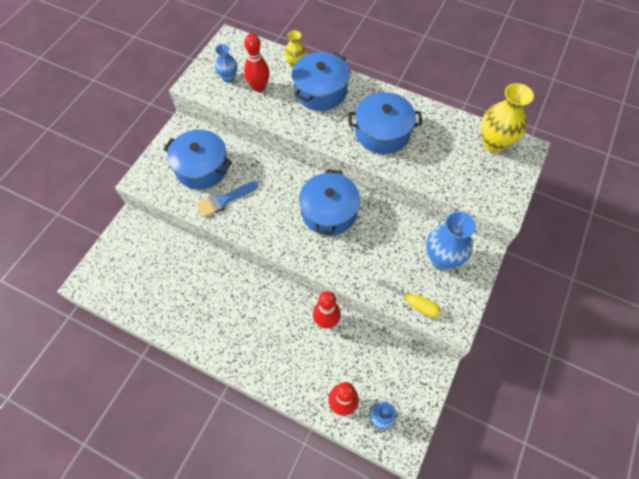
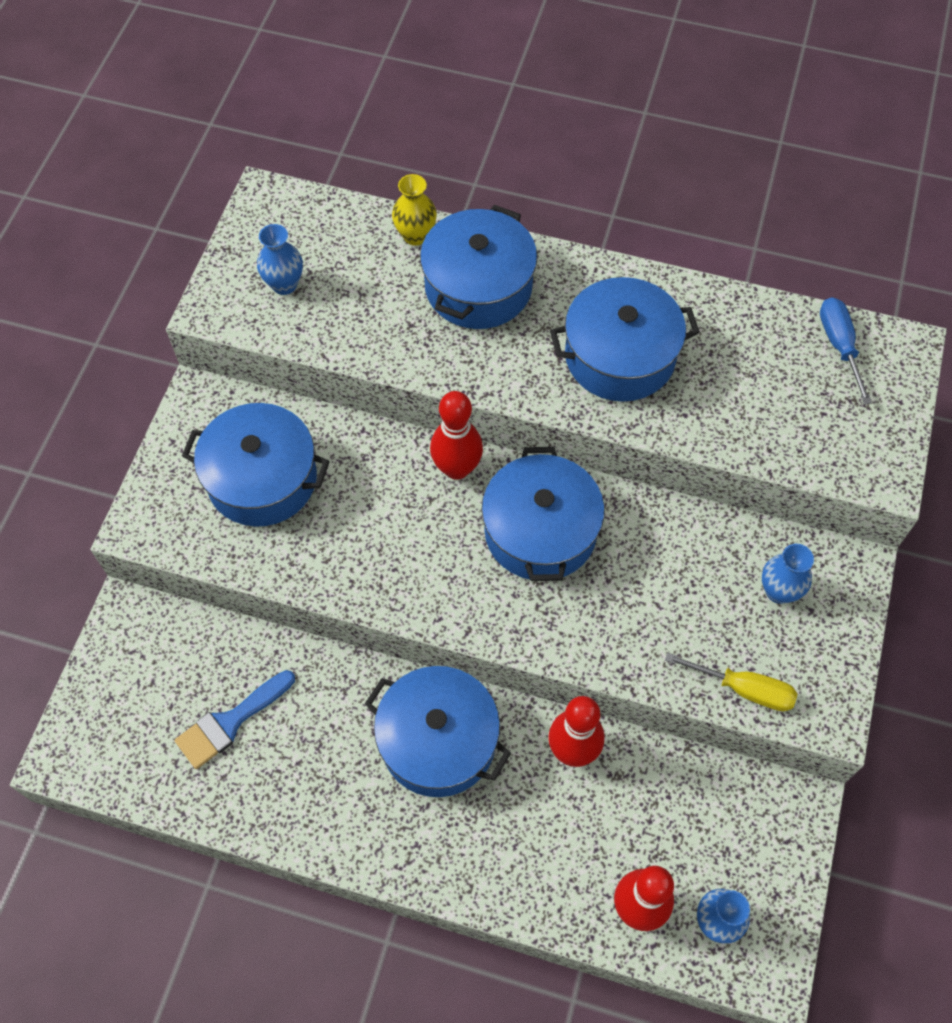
camera: 10 degrees left, 0 degrees up
blue brush [196,182,258,218] -> blue brush moved to [175,670,295,769]
red bowling pin [244,33,270,92] -> red bowling pin moved to [430,391,483,480]
blue vase [426,211,476,270] -> blue vase [762,544,814,604], size x0.57
yellow vase [481,83,534,153] -> blue screwdriver [820,297,872,405]
none -> blue pot [365,666,511,797]

